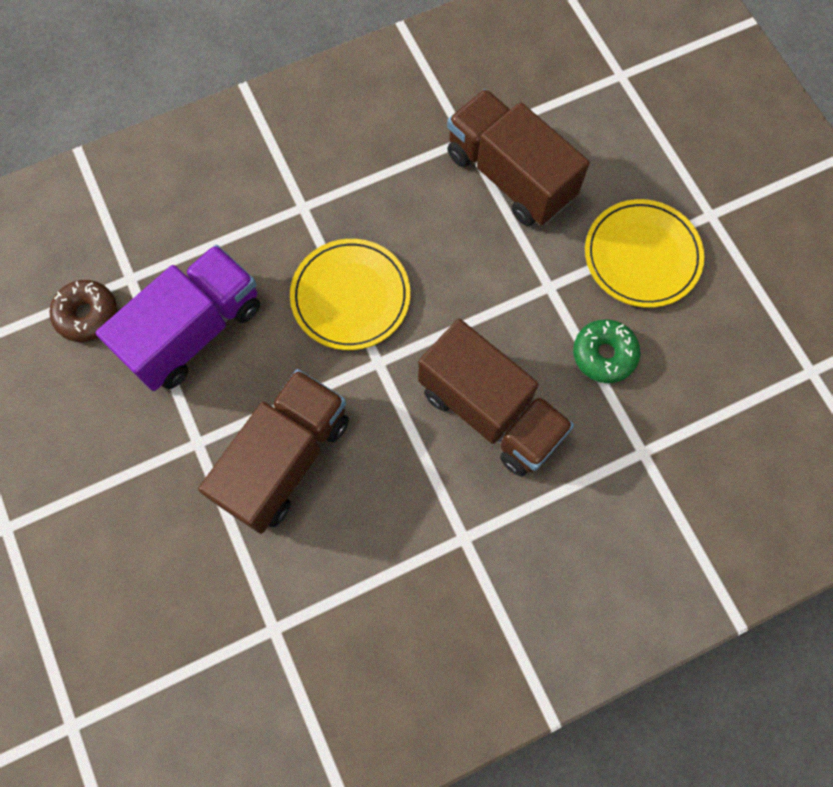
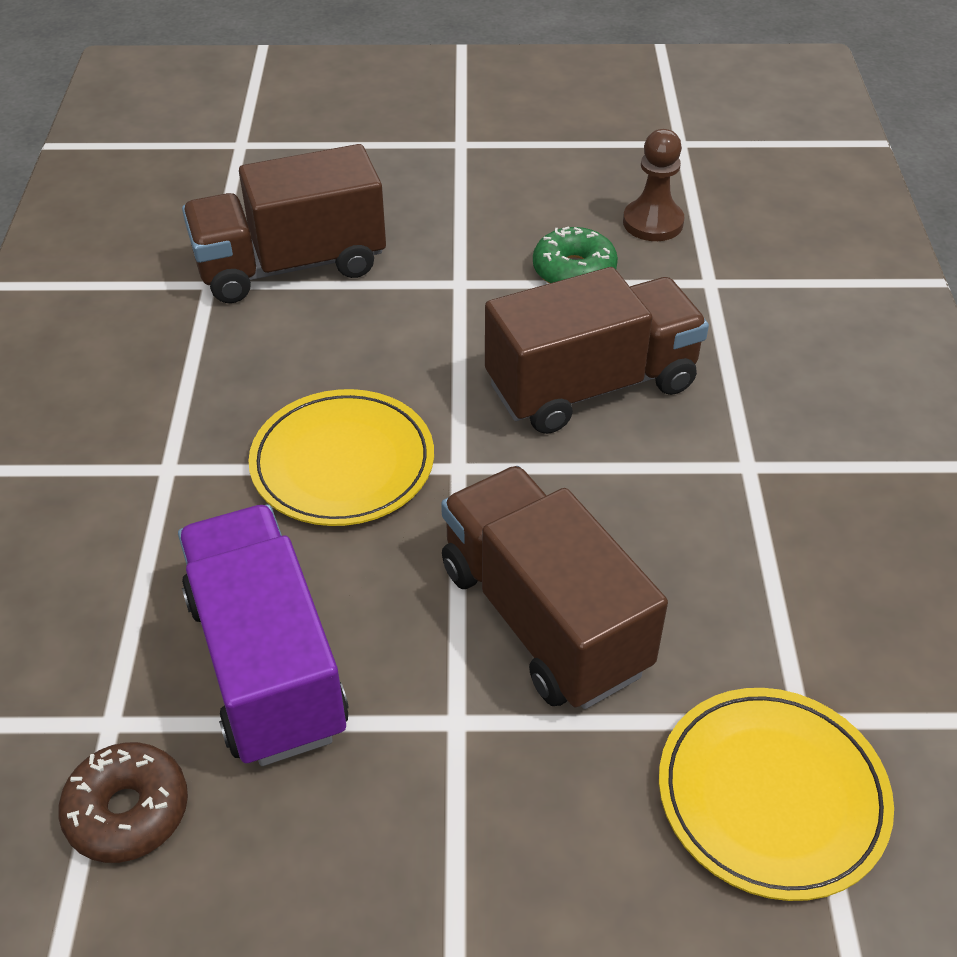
camera: 65 degrees left, 25 degrees down
yellow plate [585,199,704,308] -> yellow plate moved to [659,688,894,901]
none -> brown pawn [623,129,684,241]

